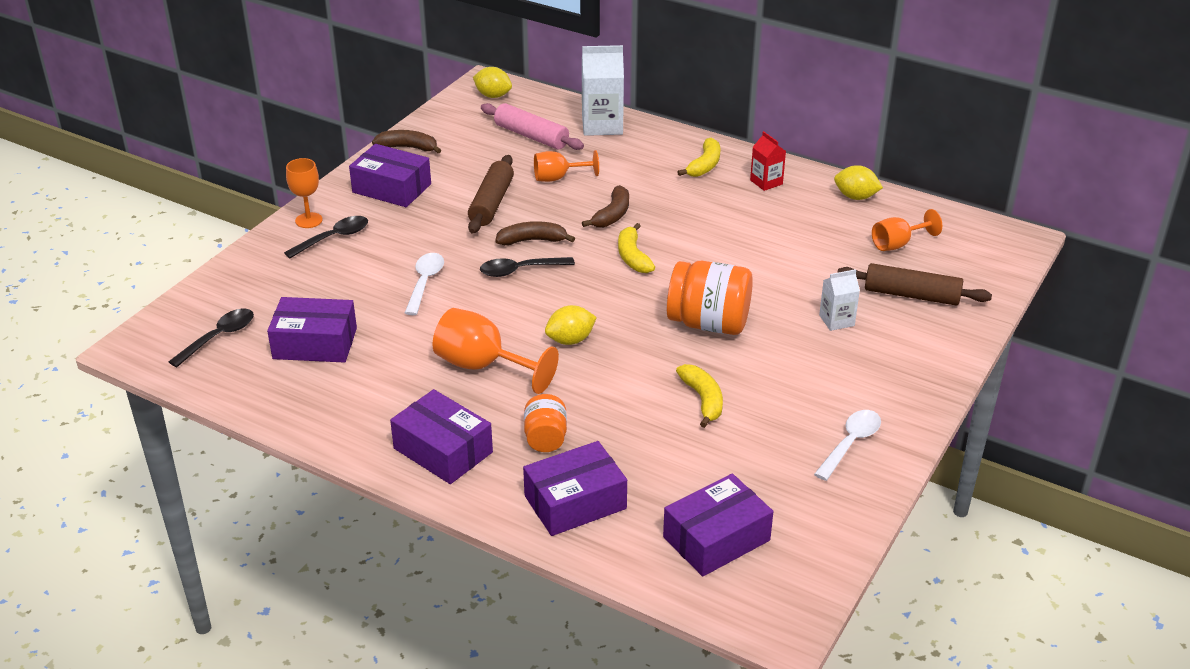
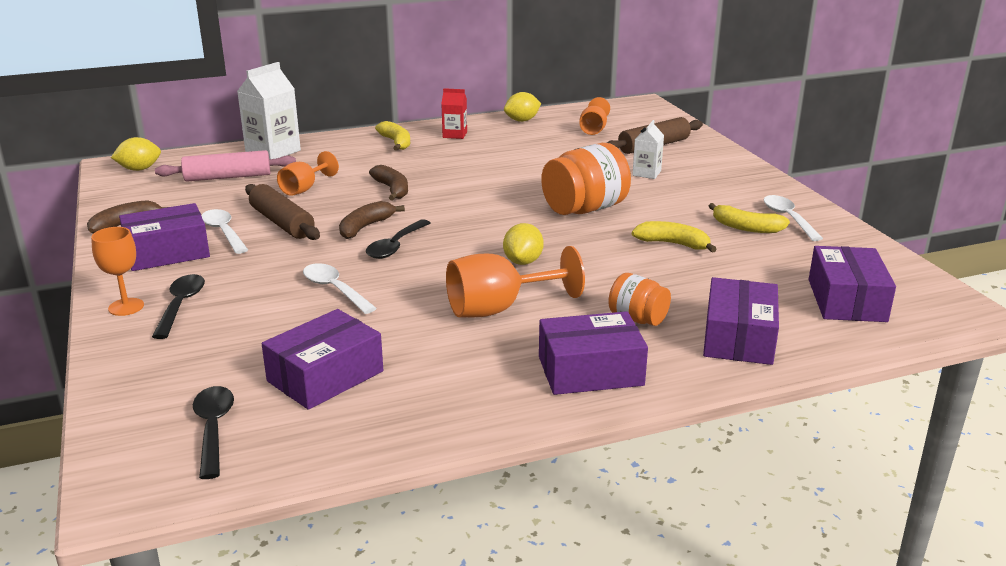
camera: 50 degrees left, 10 degrees down
yellow banana [618,223,655,273] -> yellow banana moved to [709,203,790,233]
none -> white spoon [201,209,248,254]

